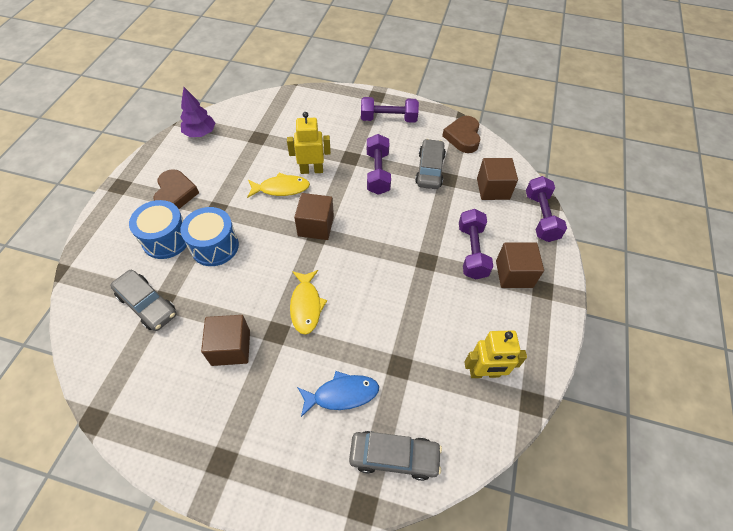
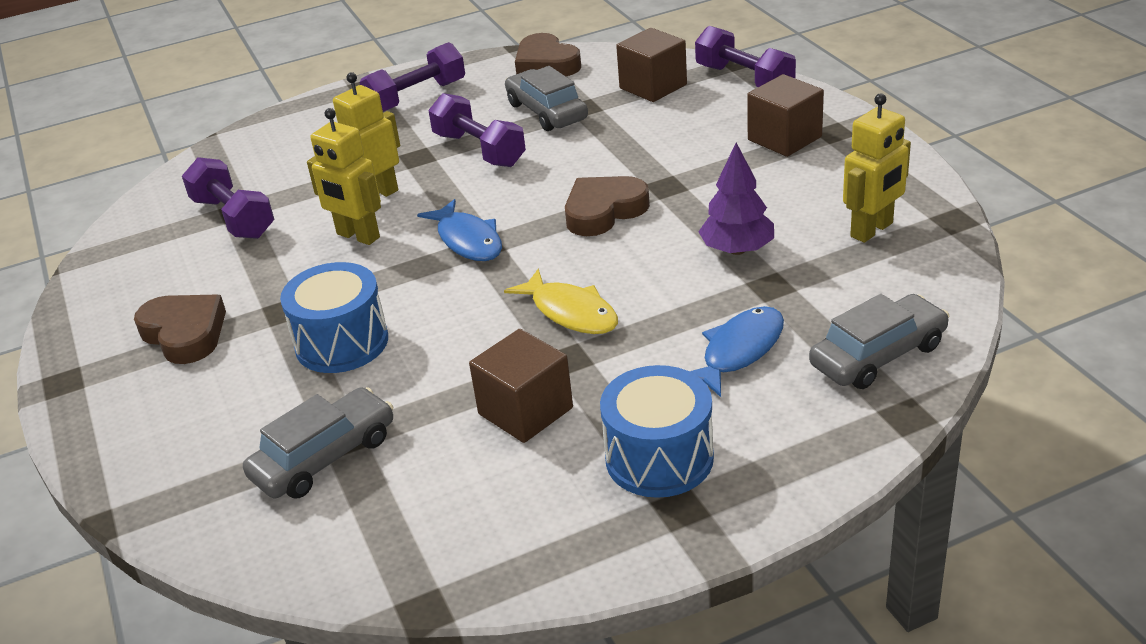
camera: 35 degrees left, 20 degrees down
grey car [110,270,177,331] -> grey car turned 45 degrees counterclockwise [243,387,393,499]
blue drum [129,200,187,259] -> blue drum moved to [600,365,714,498]
purple tree [180,87,215,137] -> purple tree moved to [698,143,774,255]
yellow fish [247,173,310,198] -> yellow robot [307,108,381,245]
brown cube [294,193,334,240] -> blue fish [417,199,502,261]
purple dumbbell [459,209,493,279] -> purple dumbbell moved to [182,157,274,239]
none -> brown heart [565,176,650,236]

